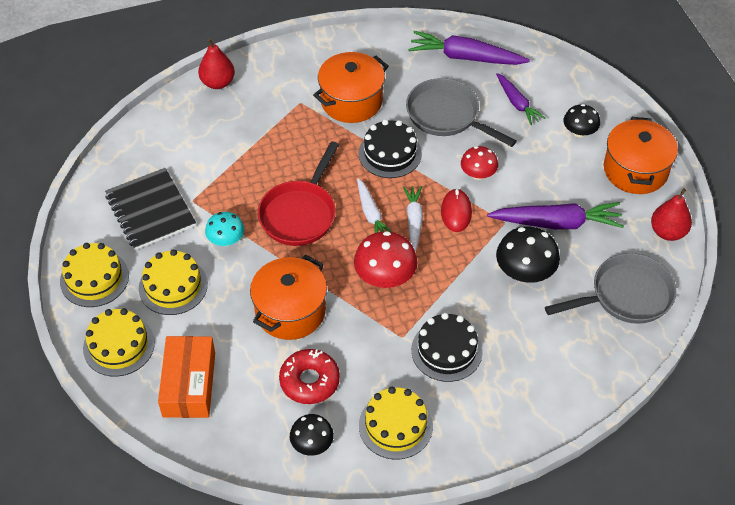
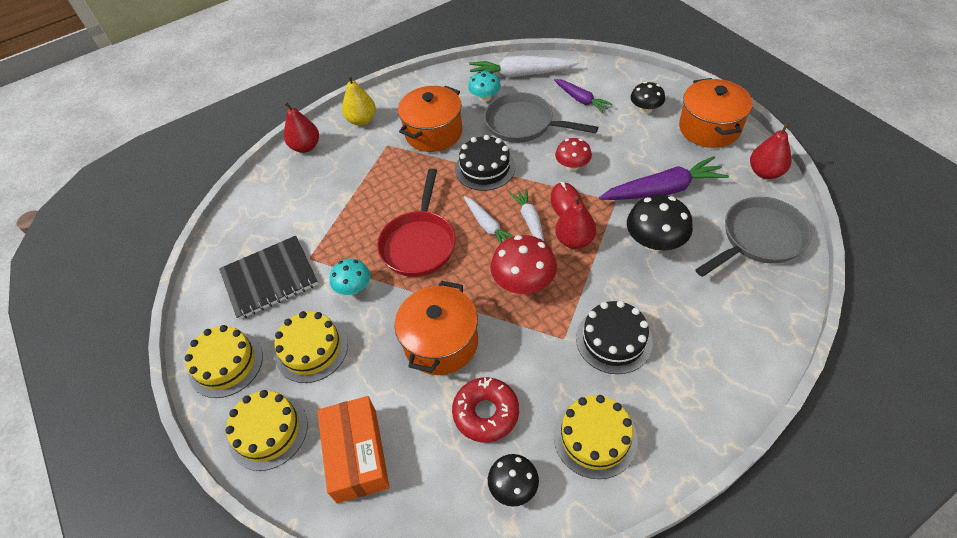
camera: 10 degrees left, 0 degrees up
black notebook [105,168,196,250] -> black notebook turned 75 degrees counterclockwise [219,236,318,320]
purple carrot [408,31,530,65] -> white carrot [469,55,579,79]
none -> yellow pear [342,75,376,126]
none -> turquoise mushroom [468,71,501,102]
none -> red pear [555,196,596,249]

